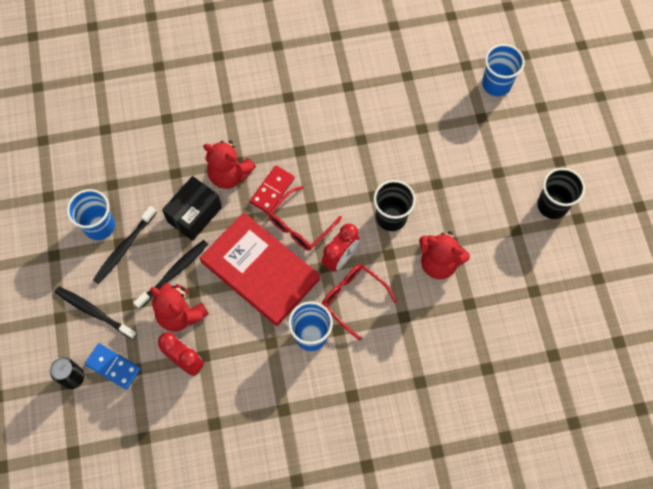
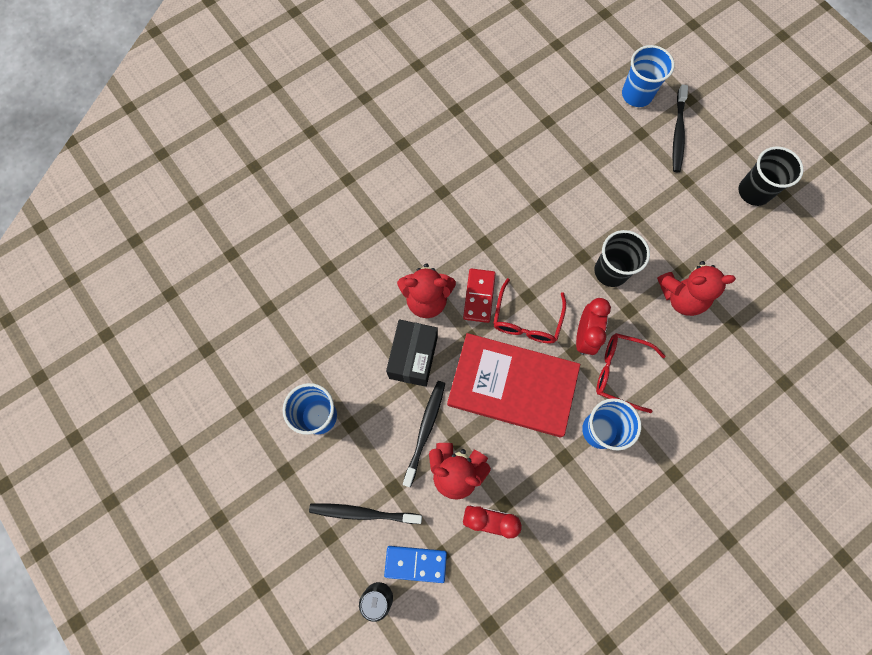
camera: 25 degrees left, 5 degrees up
black toothbrush [93,206,157,284] -> black toothbrush moved to [673,84,688,172]

